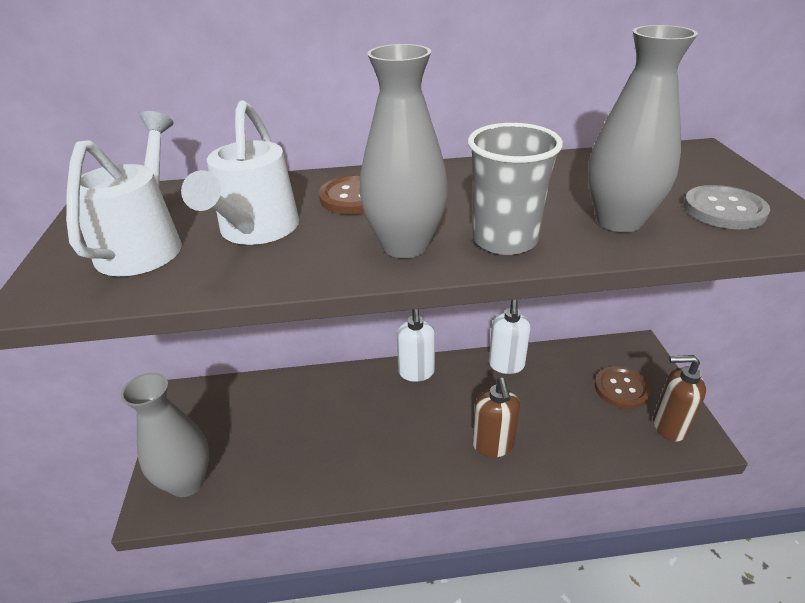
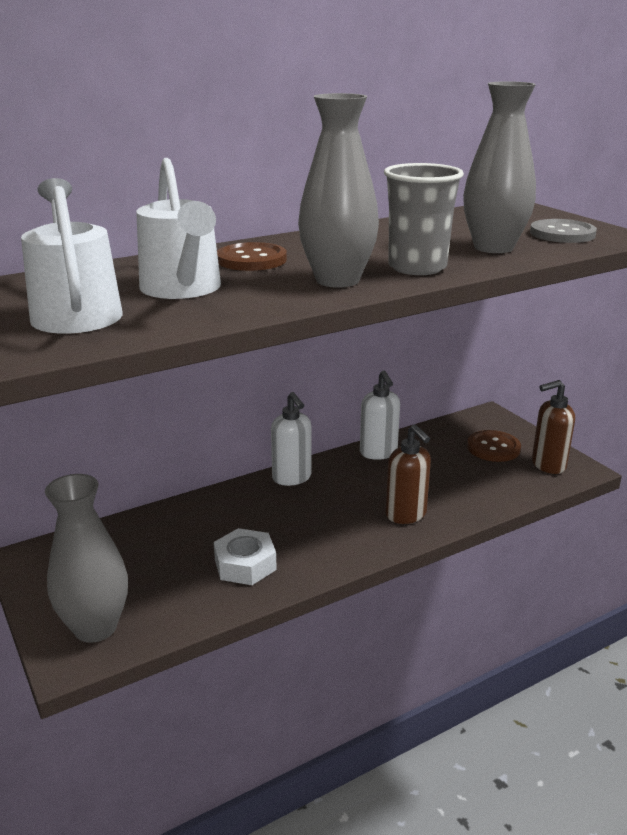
camera: 25 degrees left, 10 degrees down
none -> white nut [214,528,277,585]

